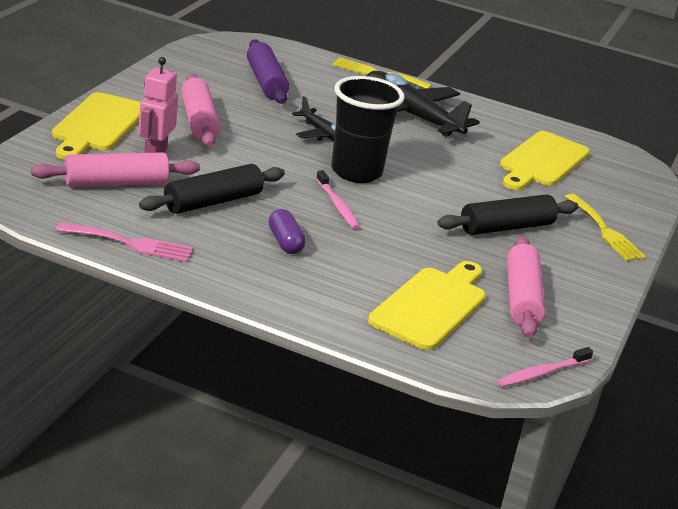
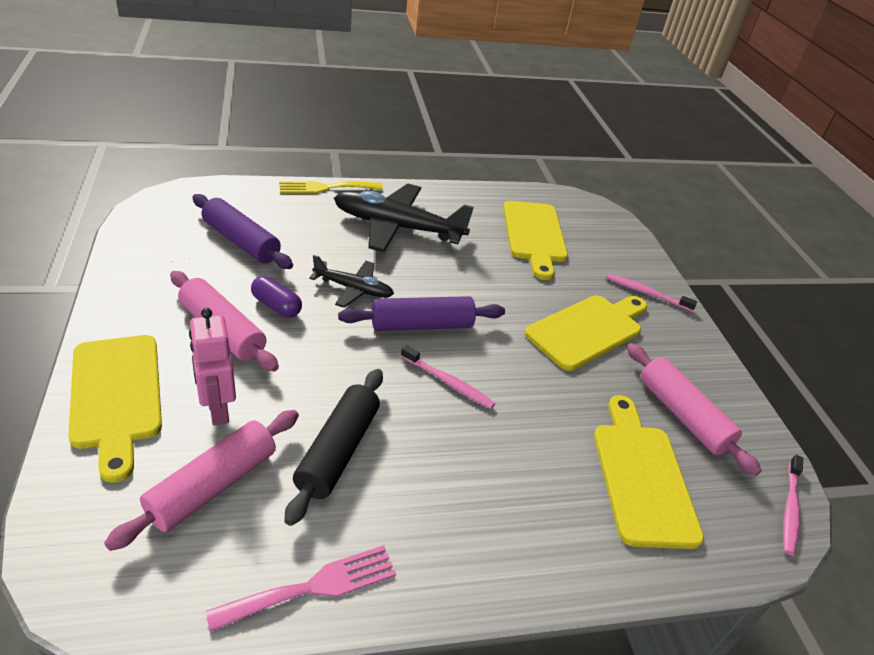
camera: 35 degrees left, 10 degrees up
purple capsule [269,209,306,254] -> purple capsule moved to [251,276,302,318]
black cup [331,76,405,183] -> purple rolling pin [338,296,505,331]
black rolling pin [437,194,578,235] -> yellow cutting board [525,295,647,371]
yellow fork [565,194,646,261] -> pink toothbrush [606,274,697,311]

